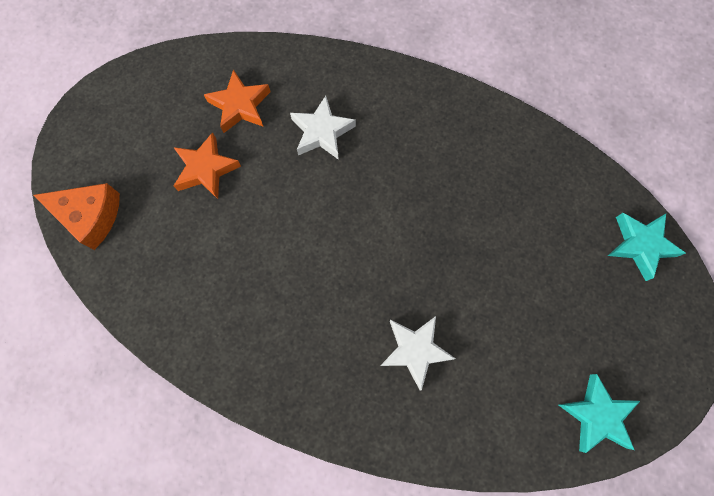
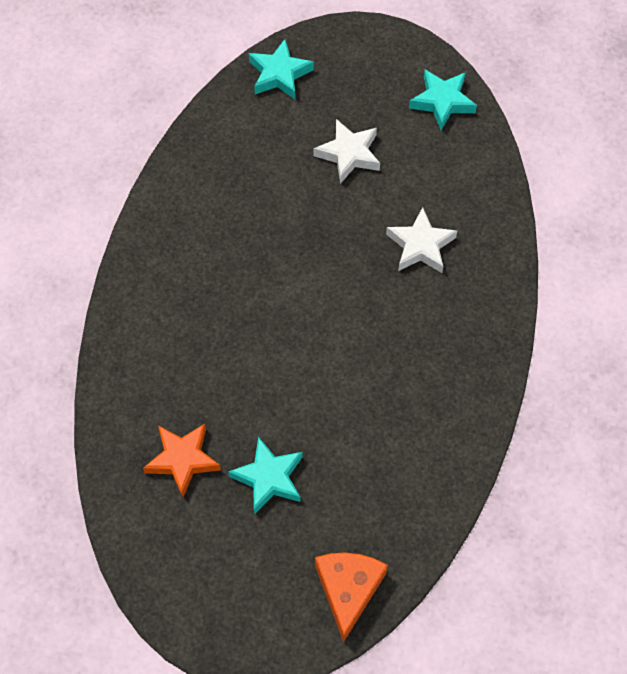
camera: 100 degrees left, 10 degrees down
orange star [173,132,241,199] -> turquoise star [228,437,303,514]
white star [290,96,356,160] -> white star moved to [314,119,380,184]

